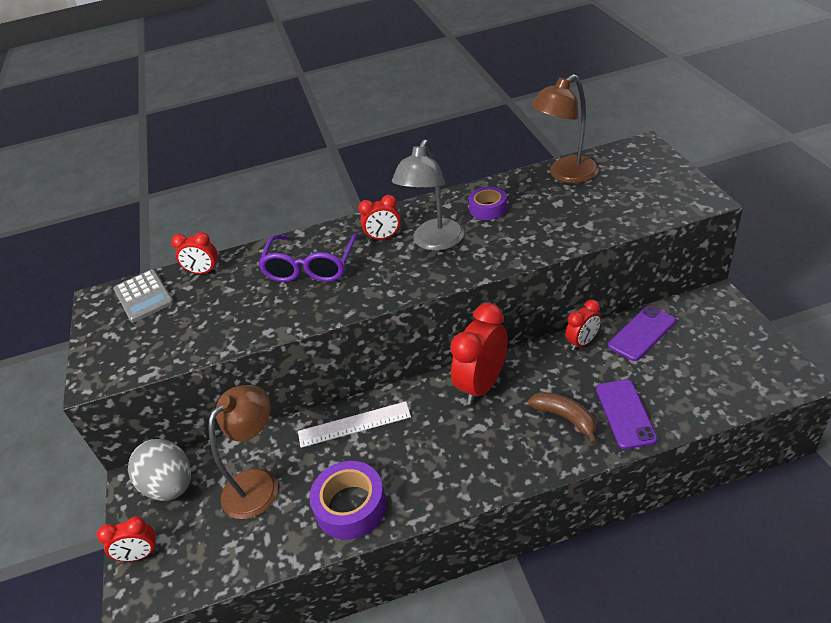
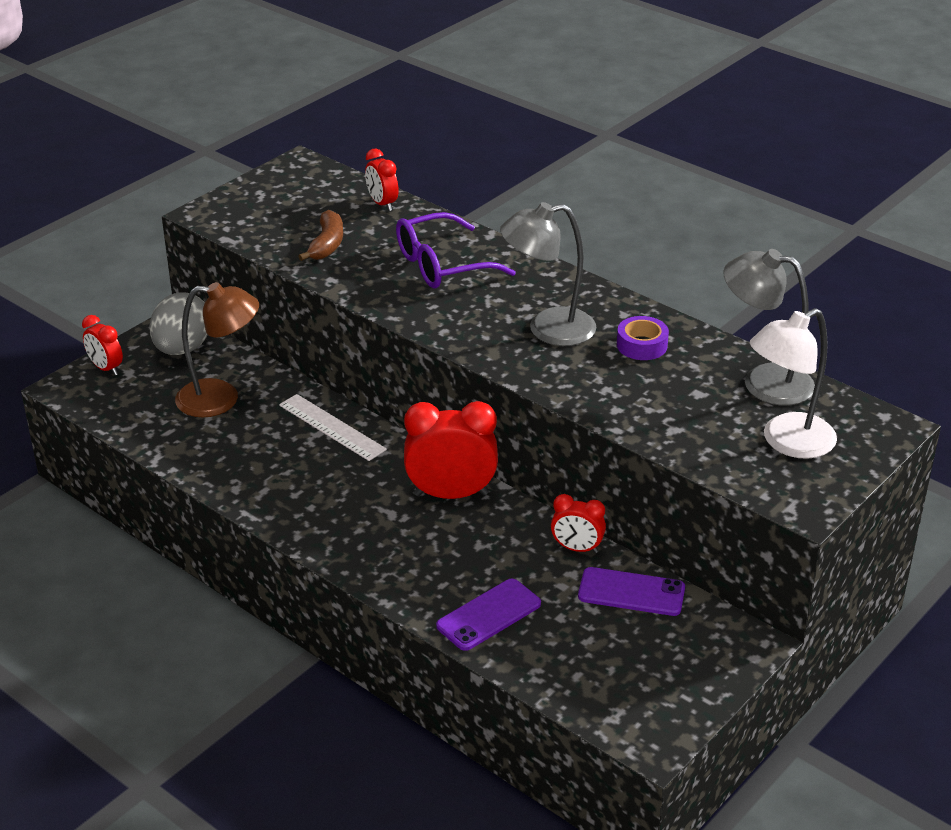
camera: 50 degrees right, 5 degrees down
grey calculator [113,269,174,323] -> none
purple tape [309,461,387,540] -> none
red clock [358,195,401,241] -> none
brown banana [528,392,597,444] -> brown banana moved to [298,210,343,261]
brown lamp [531,74,599,183] -> grey lamp [724,249,815,405]
none -> white lamp [750,308,837,459]

